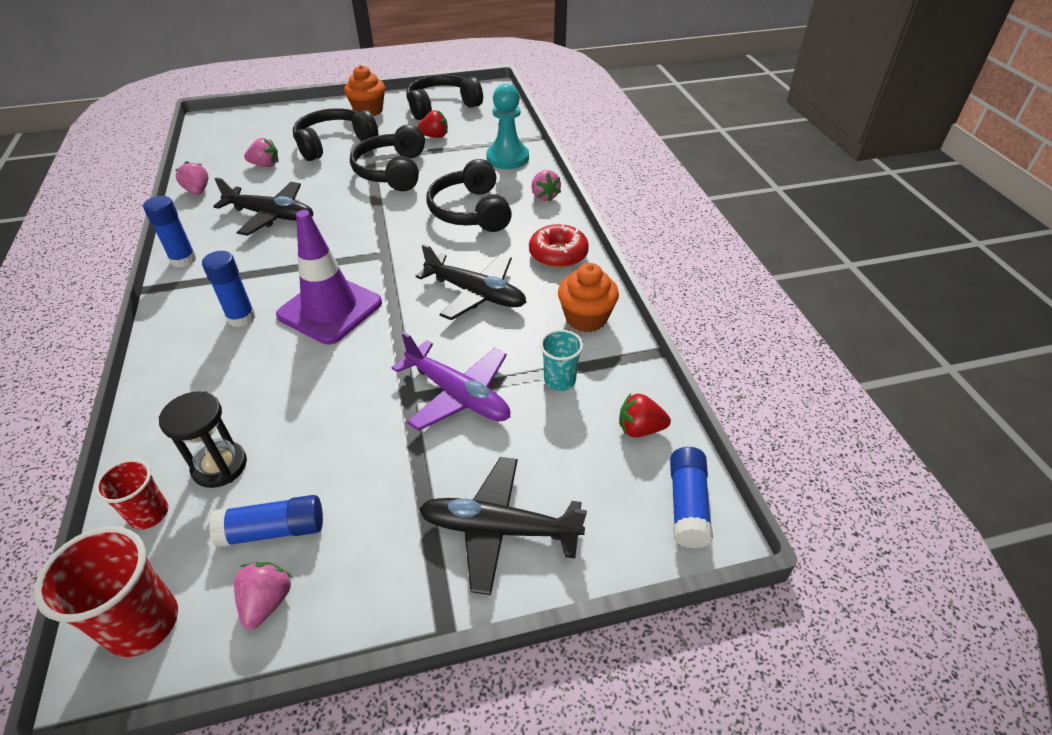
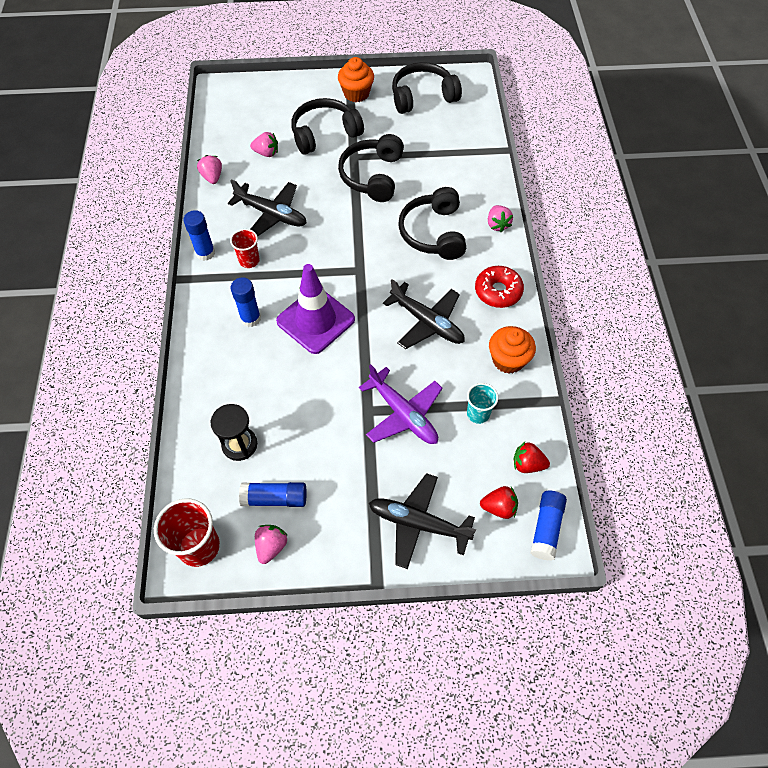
camera: 10 degrees right, 15 degrees up
red cup [95,459,168,530] -> red cup moved to [230,229,260,268]
red strawberry [417,110,448,138] -> red strawberry moved to [480,486,518,519]
turquoise pawn [486,84,529,169] -> none

